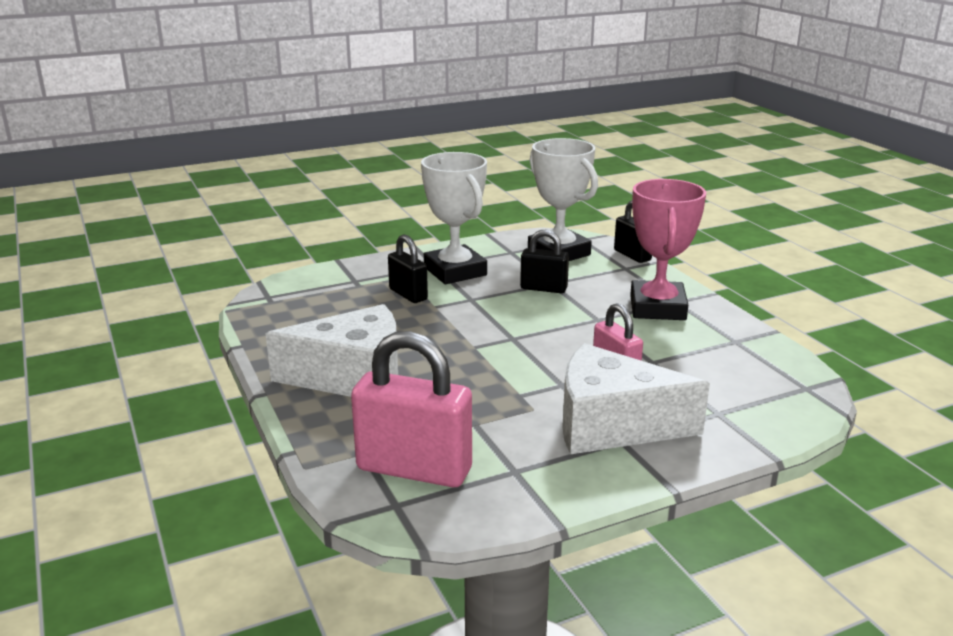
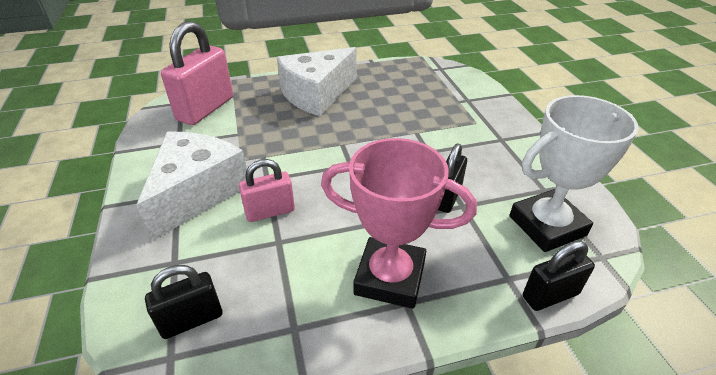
camera: 100 degrees right, 15 degrees up
white cheese [265,304,398,397] -> white cheese turned 45 degrees clockwise [277,47,357,116]
black padlock [388,234,428,303] -> black padlock moved to [145,265,223,339]
white trophy [421,152,487,284] -> none

